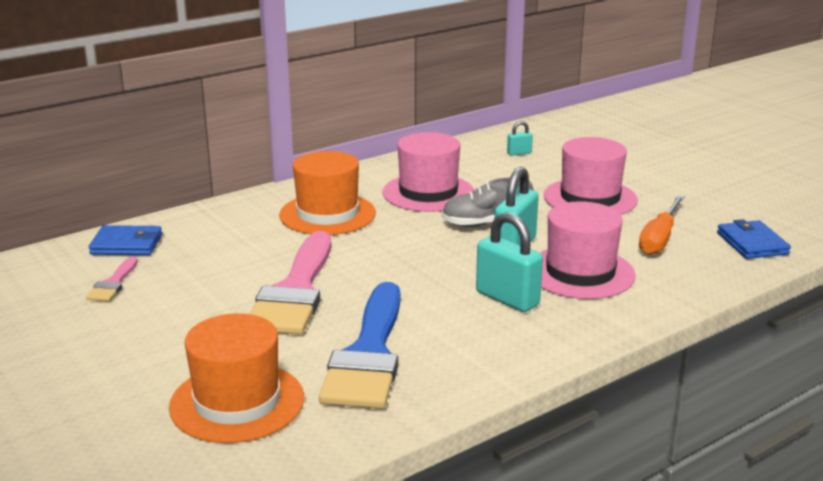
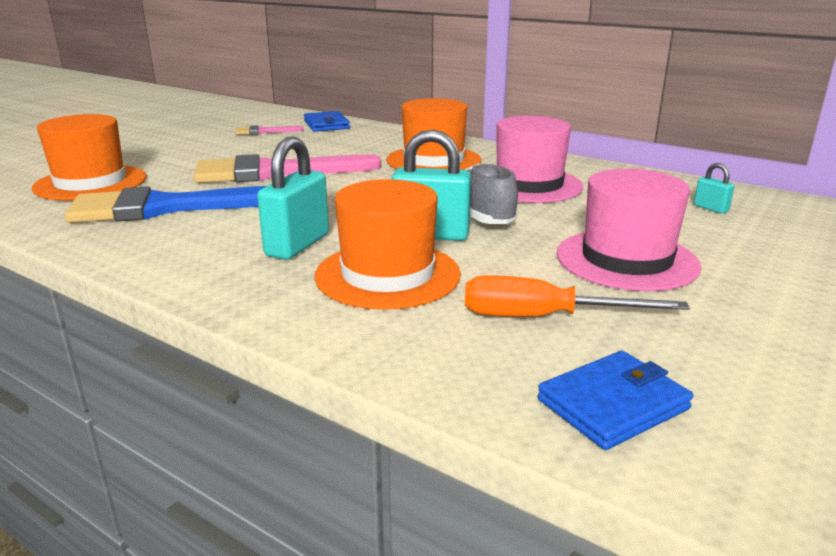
camera: 70 degrees right, 0 degrees up
pink hat [540,201,636,299] -> orange hat [315,179,461,310]

